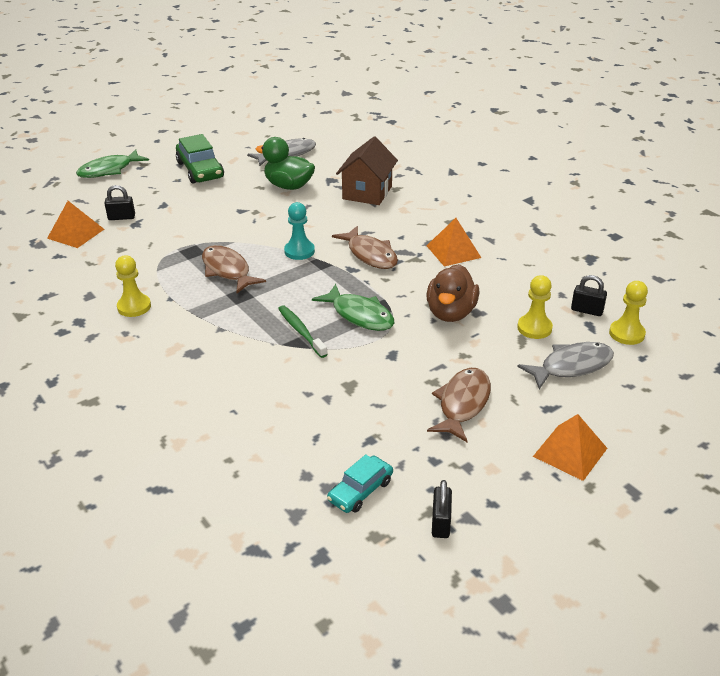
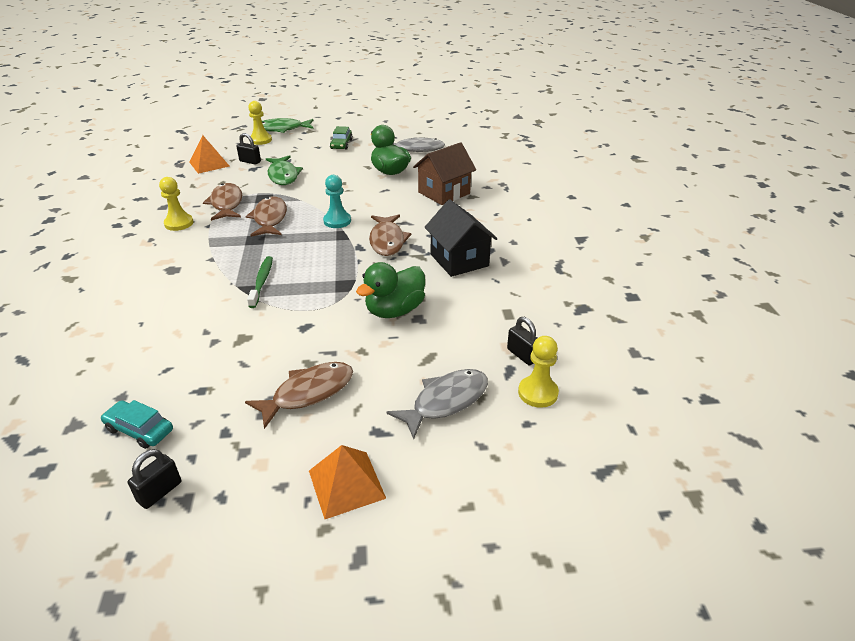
camera: 30 degrees right, 0 degrees up
green car [176,134,224,184] -> green car [330,126,353,150], size x0.61
green fish [312,284,394,331] -> green fish moved to [266,155,303,185]
turquoise car [327,454,393,513] -> turquoise car turned 45 degrees clockwise [101,400,173,449]
brown duck [426,264,479,322] -> green duck [356,262,425,318]
orange pyramid [427,218,481,267] -> black house [424,199,498,277]
yellow pawn [517,275,553,339] -> yellow pawn moved to [248,101,272,145]
grey fish [517,342,614,389] -> grey fish turned 45 degrees counterclockwise [387,369,488,439]
none -> brown fish [203,183,242,221]

